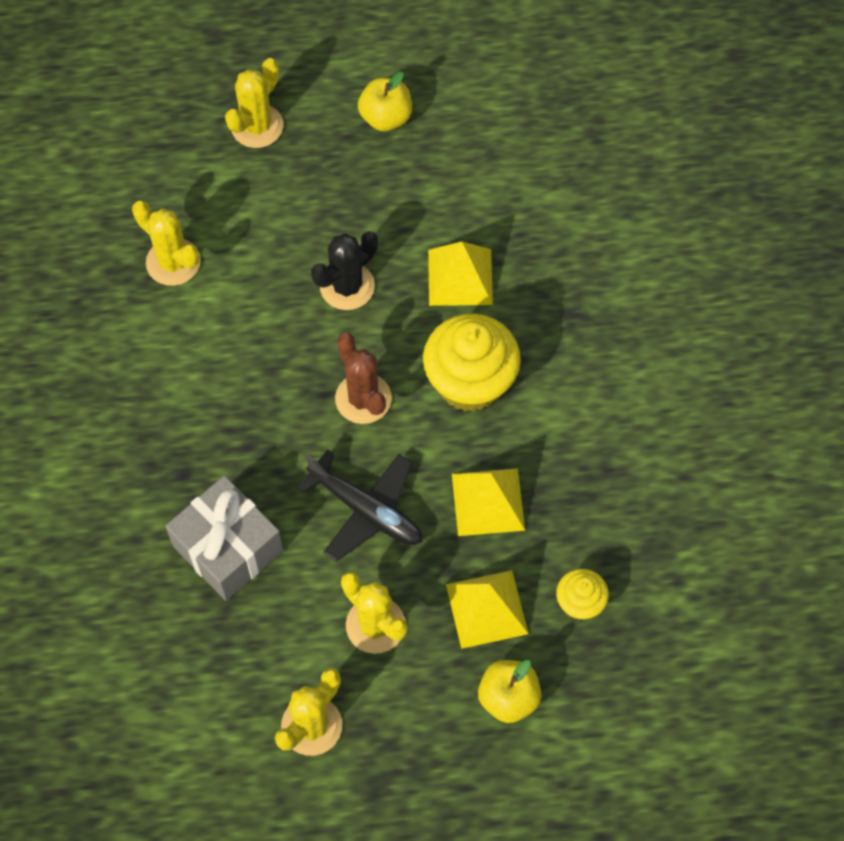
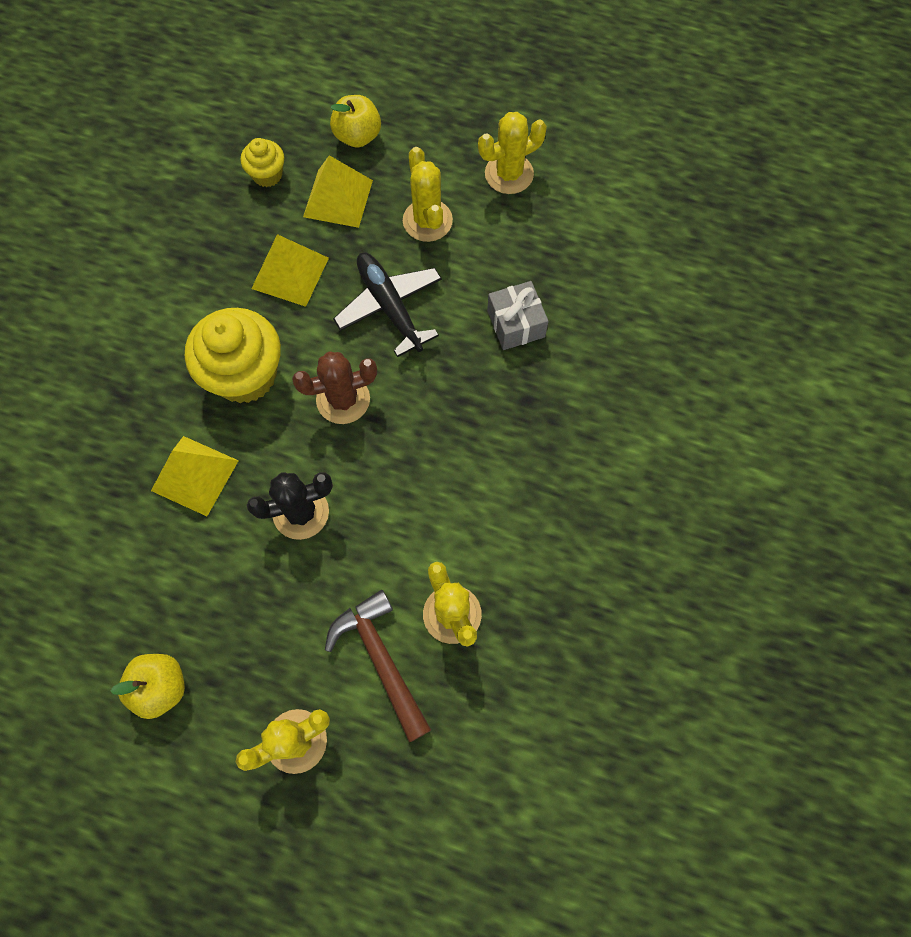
camera: 155 degrees left, 5 degrees up
grey gift [165,476,283,601] -> grey gift [487,281,549,350], size x0.65
brown cactus [335,332,392,424] -> brown cactus turned 75 degrees clockwise [292,351,377,424]
none -> brown hammer [325,590,431,742]

